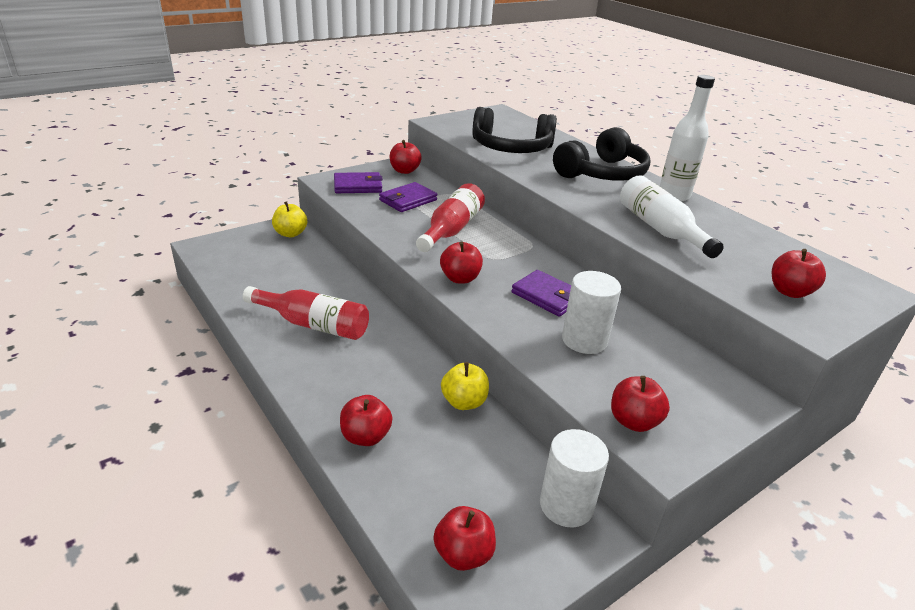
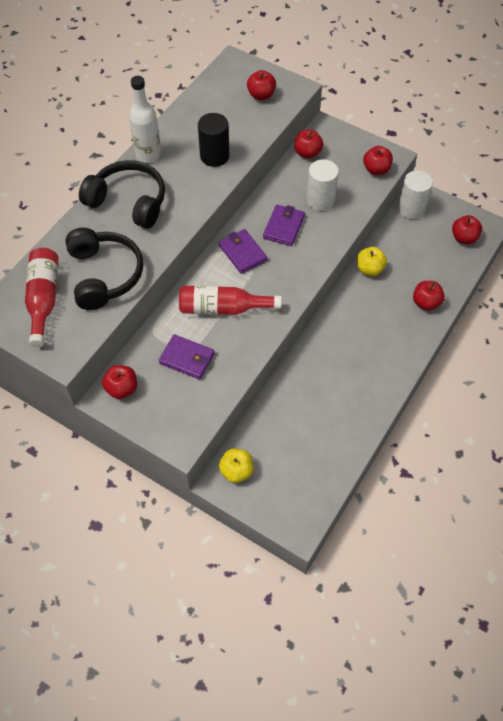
camera: 110 degrees left, 25 degrees up
red bottle [243,286,369,340] -> red bottle moved to [25,248,59,347]
purple wallet [334,172,383,193] -> purple wallet moved to [219,229,267,274]
red apple [440,241,483,283] -> red apple moved to [294,129,323,159]
white bottle [620,175,724,258] -> black cylinder [198,113,229,167]

